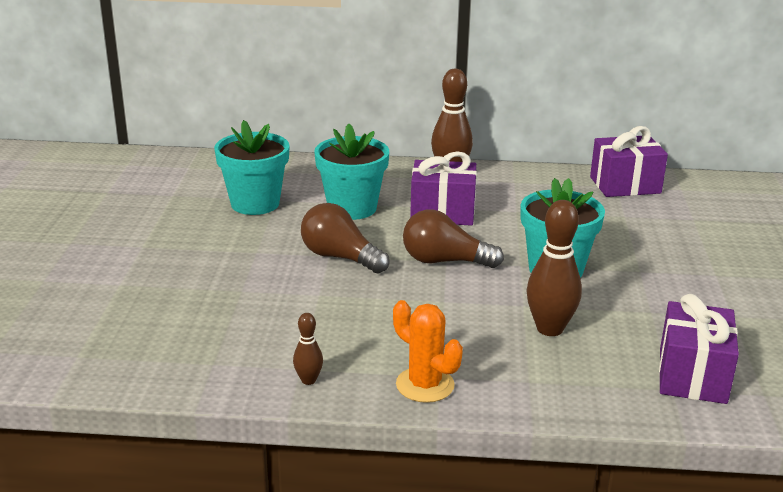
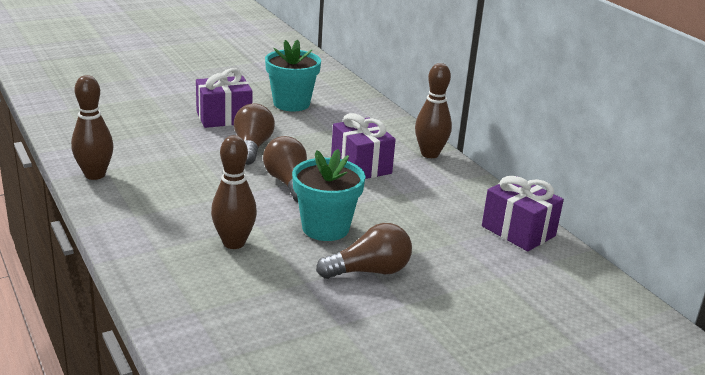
camera: 55 degrees right, 0 degrees up
brown bowling pin [293,313,323,385] -> brown bowling pin [71,75,114,180], size x1.96
turquoise flower pot [314,124,389,220] -> none
orange cactus [393,300,463,403] -> none
purple gift [659,294,739,404] -> purple gift moved to [196,68,252,128]
none -> brown light bulb [316,223,412,279]

